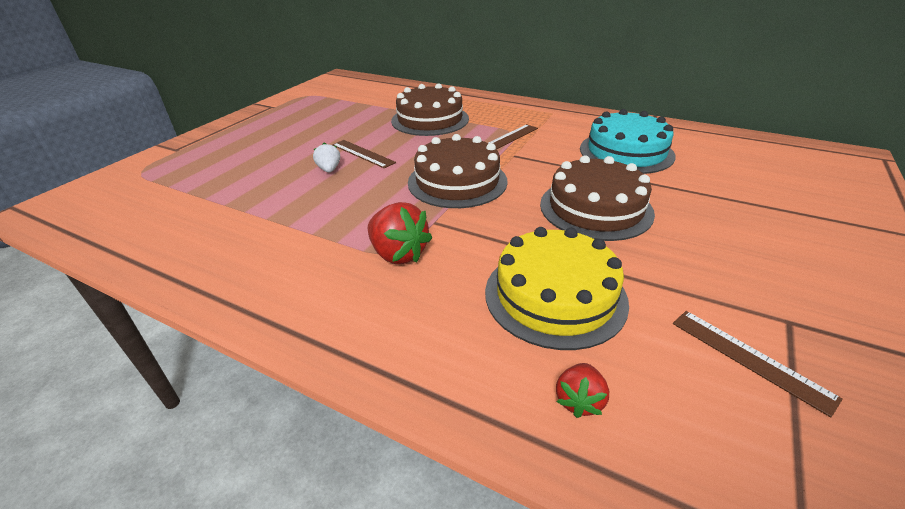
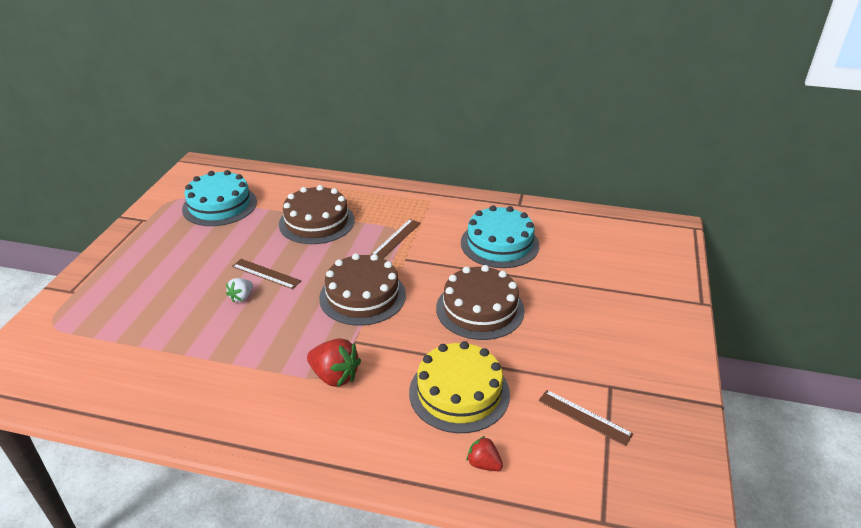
camera: 15 degrees left, 0 degrees up
white strawberry [313,143,340,173] -> white strawberry turned 120 degrees counterclockwise [226,278,253,302]
red strawberry [556,363,609,418] -> red strawberry turned 120 degrees clockwise [467,436,503,471]
none -> turquoise cake [182,170,257,226]

